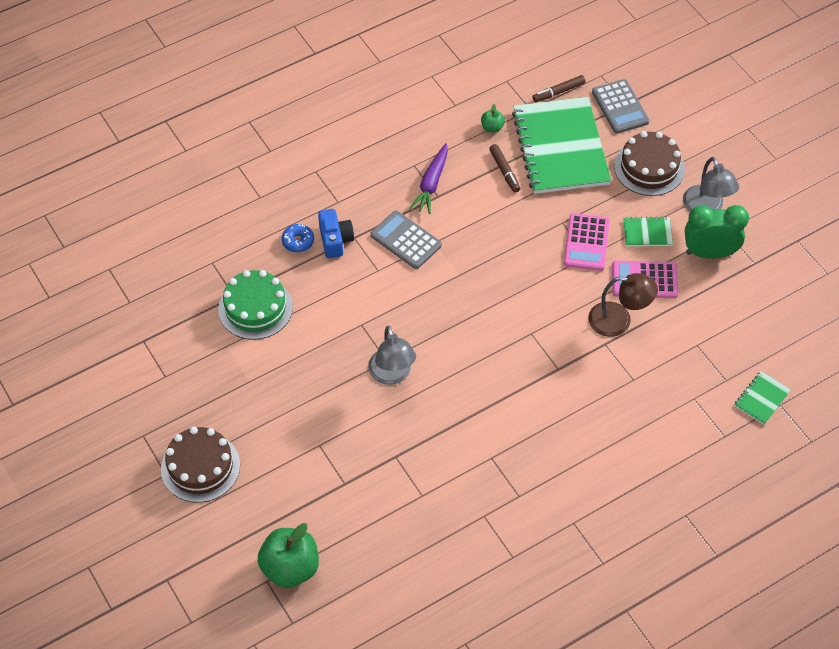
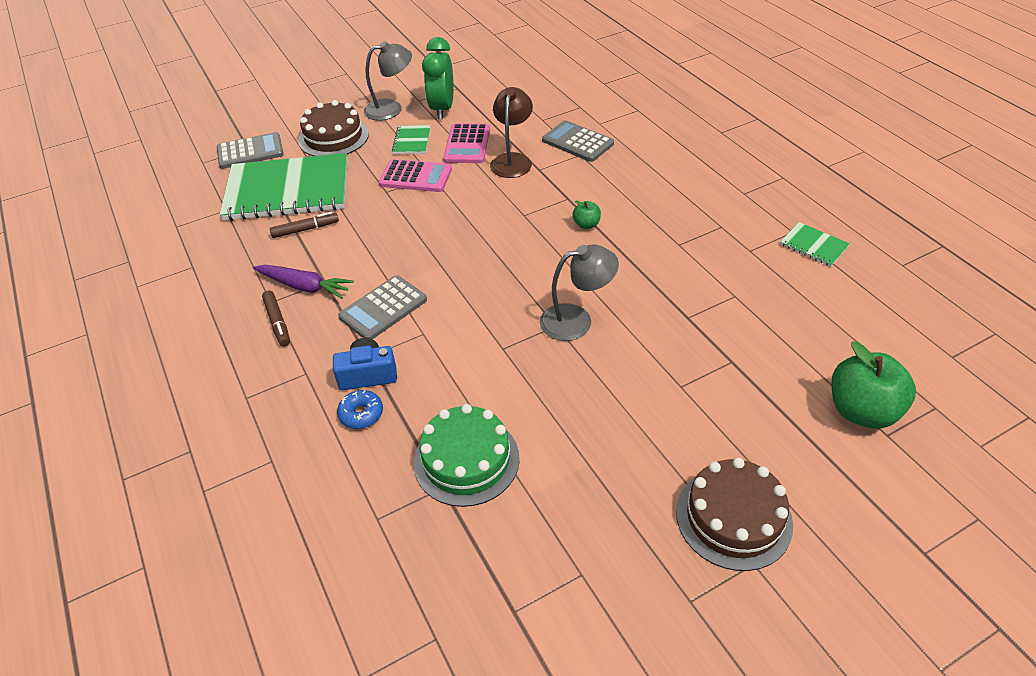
camera: 85 degrees left, 10 degrees down
green apple [481,104,505,133] -> green apple moved to [573,201,601,229]
brown marker [532,75,586,102] -> brown marker moved to [262,290,290,346]
green notebook [734,371,791,425] -> green notebook moved to [780,222,850,267]
none -> grey calculator [542,120,614,162]

